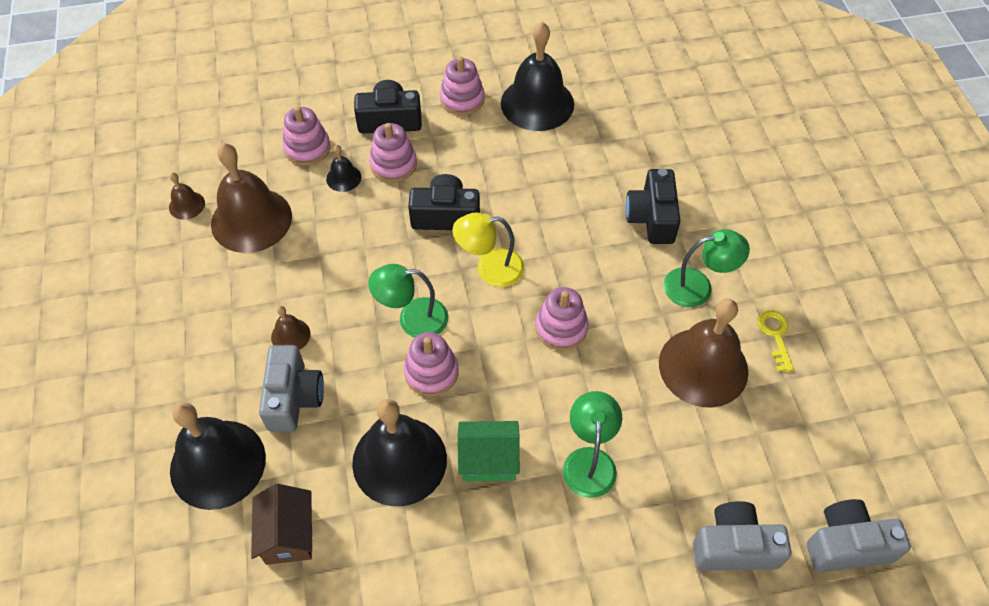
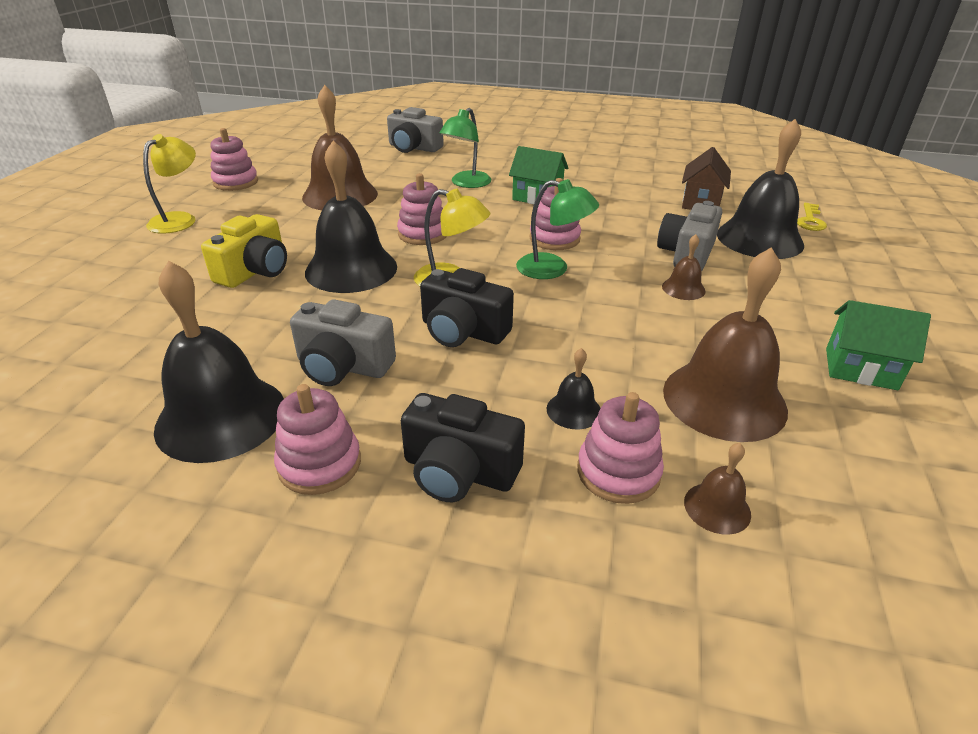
camera: 155 degrees left, 20 degrees down
brown bell [169,173,205,220] -> brown bell moved to [684,443,751,535]
black bell [352,399,447,506] -> black bell moved to [305,140,397,293]
pink stacking toy [369,123,417,182] -> pink stacking toy moved to [210,128,258,191]
black camera [625,168,681,244] -> yellow camera [201,214,287,288]
green lamp [664,229,750,307] -> none
yellow key [758,310,794,371] -> yellow key moved to [797,203,827,231]
grey camera [807,499,911,573] -> grey camera moved to [290,299,396,386]
none -> yellow lamp [143,134,196,234]
none -> green house [826,300,931,390]

